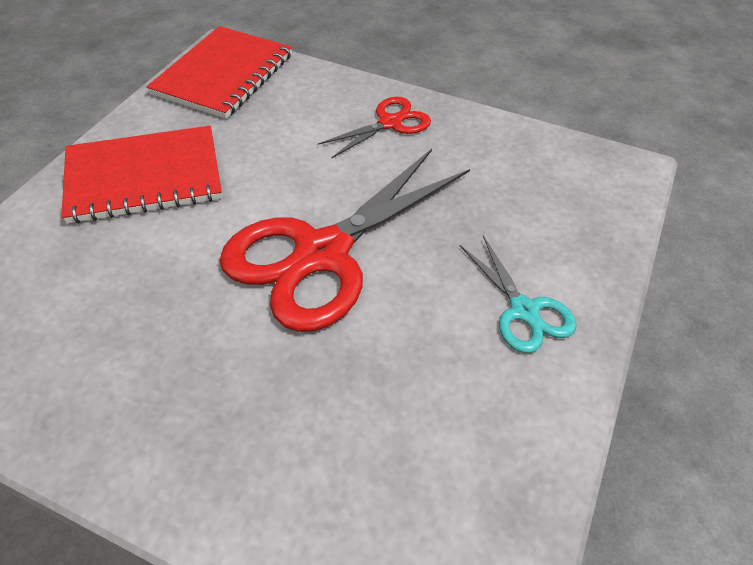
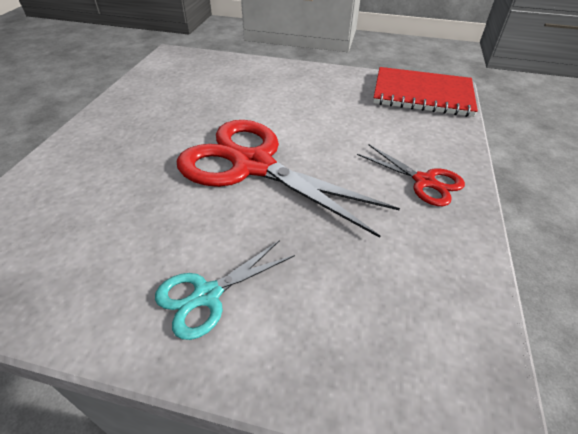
camera: 80 degrees right, 5 degrees down
red notebook [61,126,222,224] -> none

